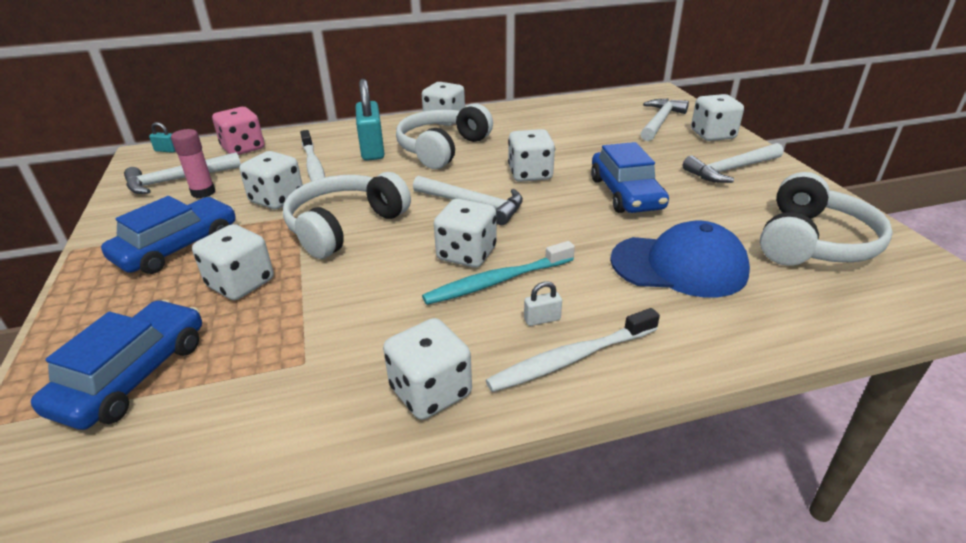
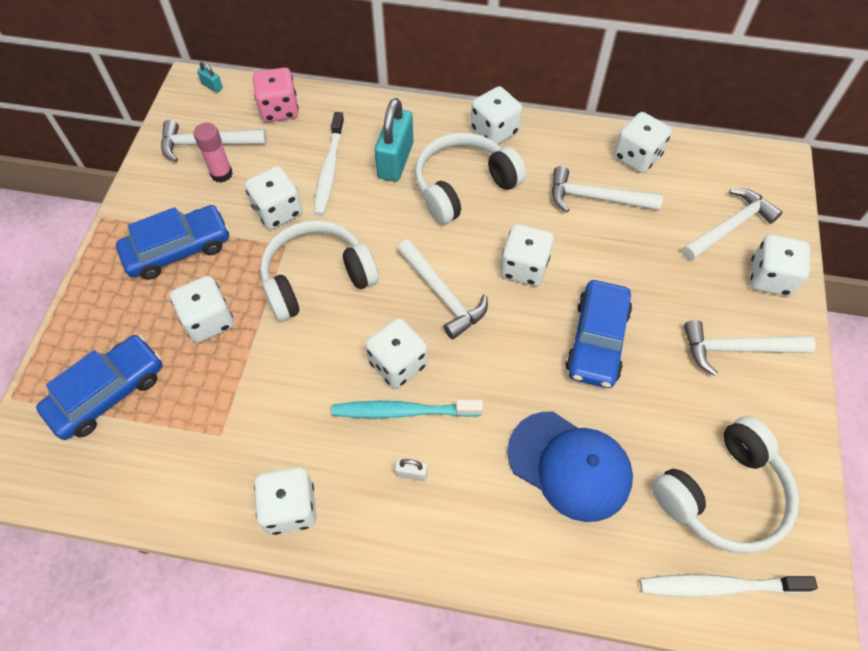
camera: 25 degrees right, 25 degrees up
white toothbrush [486,308,660,392] -> white toothbrush moved to [640,574,818,597]
none -> white hammer [552,166,663,213]
none -> white dice [614,112,672,173]

